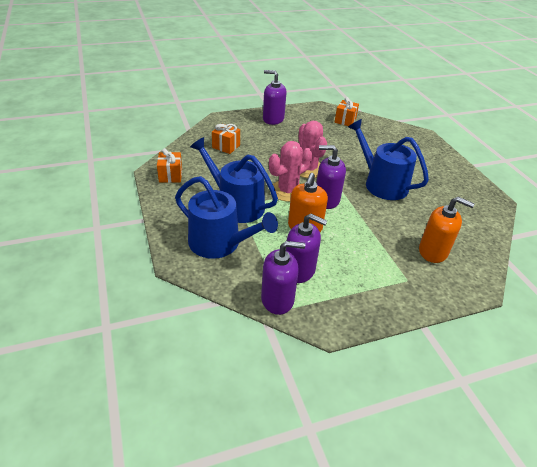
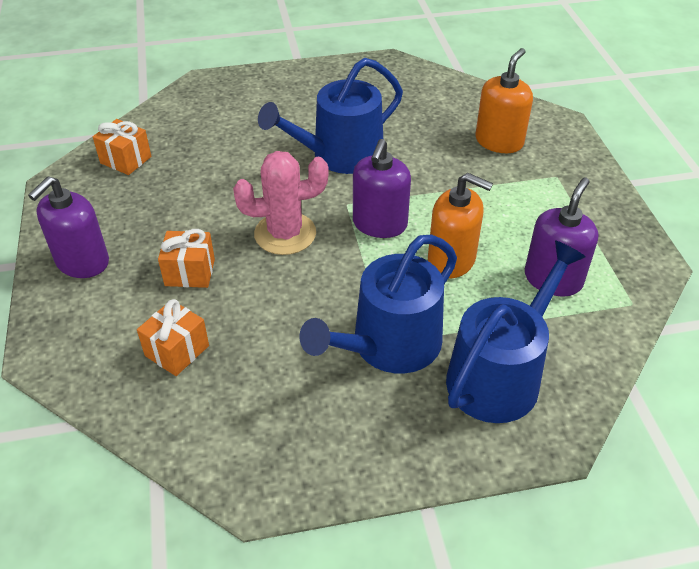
camera: 80 degrees left, 5 degrees up
orange gift [157,148,182,183] -> orange gift moved to [158,229,215,288]
purple soap dispenser [261,241,305,315] -> none
pink cactus [269,141,313,202] -> none

